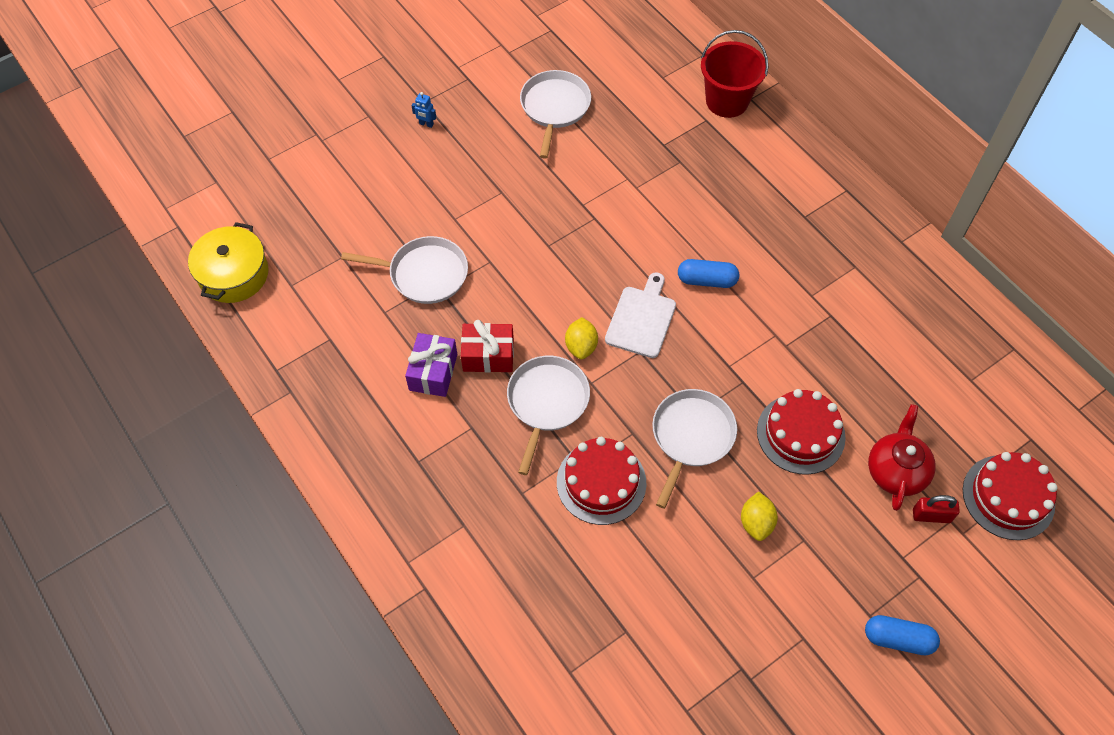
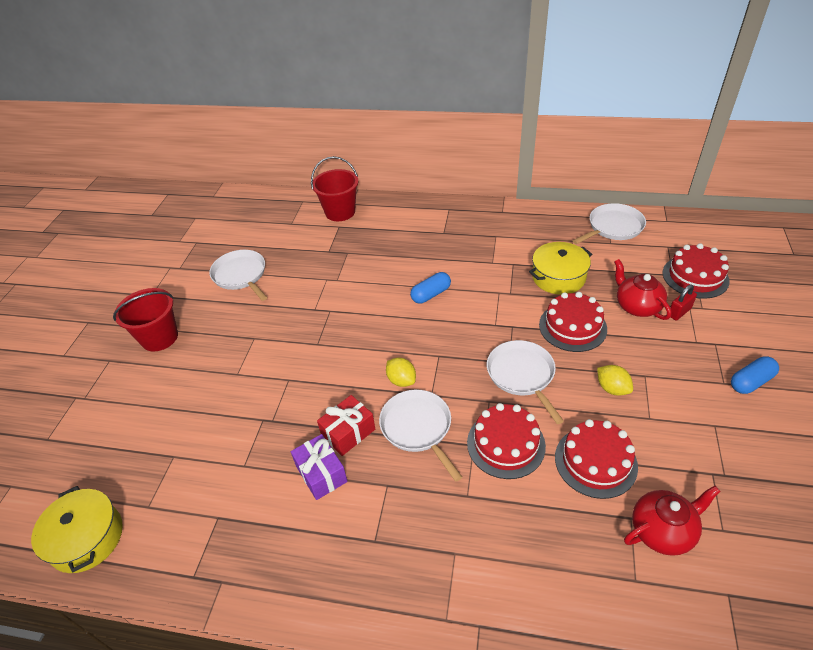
camera: 40 degrees left, 15 degrees down
white pan [341,236,468,304] -> white pan moved to [573,203,646,244]
blue robot [411,92,436,128] -> red bucket [113,288,178,352]
white cutting board [605,272,676,358] -> none
none -> yellow pot [529,242,592,295]
none -> red cake [555,419,638,499]
none -> red teapot [624,486,721,556]

